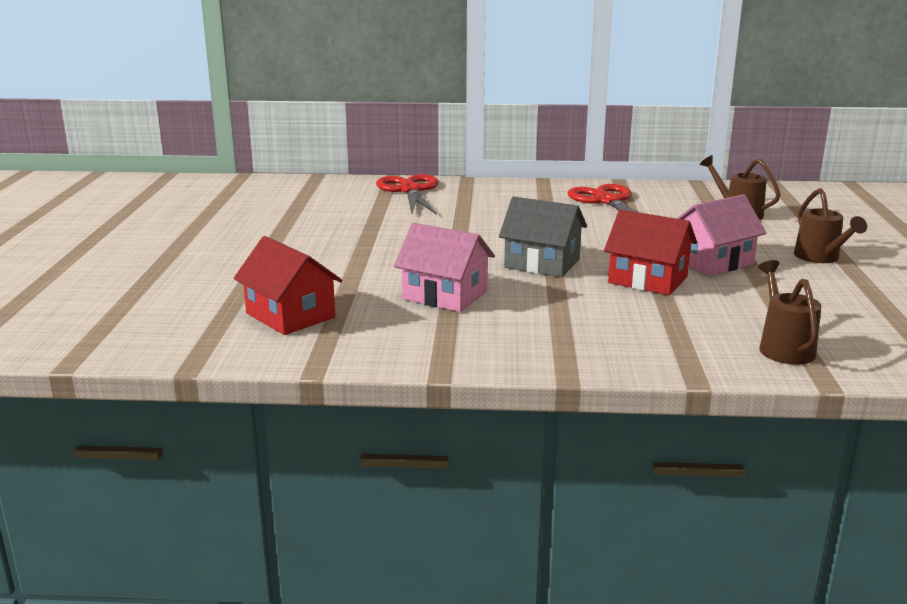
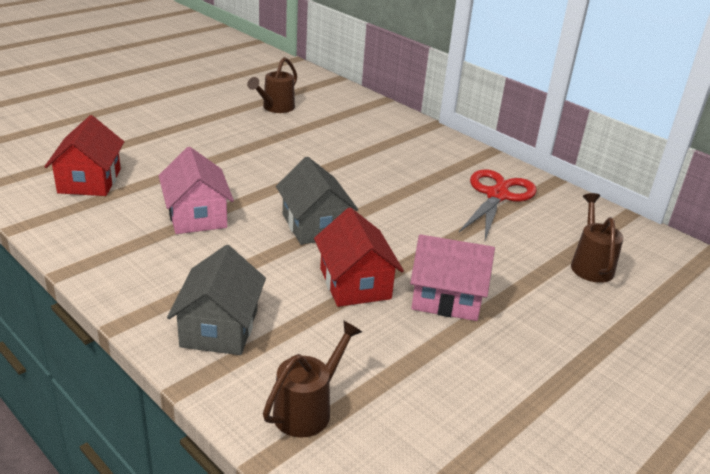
camera: 40 degrees right, 10 degrees up
red scissors [376,174,439,215] -> none
brown watering can [794,188,867,263] -> brown watering can moved to [247,57,297,113]
none -> grey house [167,245,266,355]

